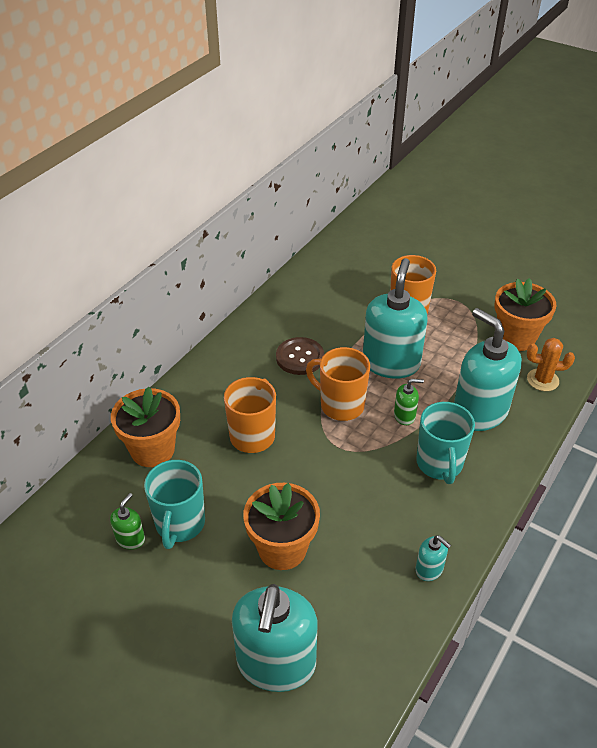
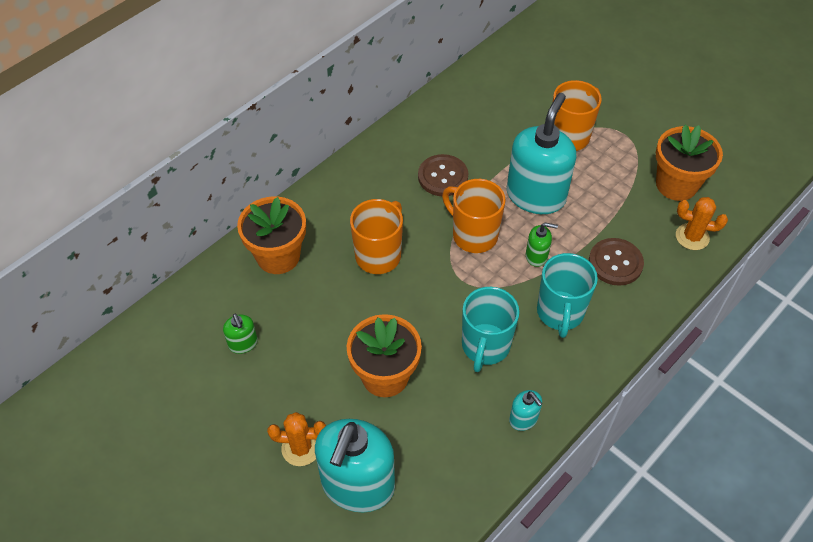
camera: 10 degrees right, 10 degrees up
green soap dispenser [110,493,145,550] -> green soap dispenser turned 120 degrees clockwise [223,314,258,354]
turquoise mug [144,460,205,549] -> turquoise mug moved to [462,287,519,372]
turquoise soap dispenser [454,308,522,431] -> brown button [589,238,644,286]
none -> orange cactus [267,412,326,466]

